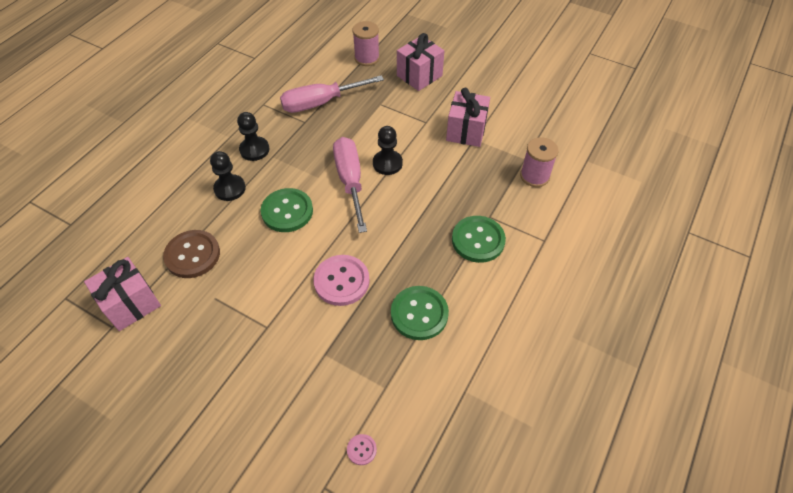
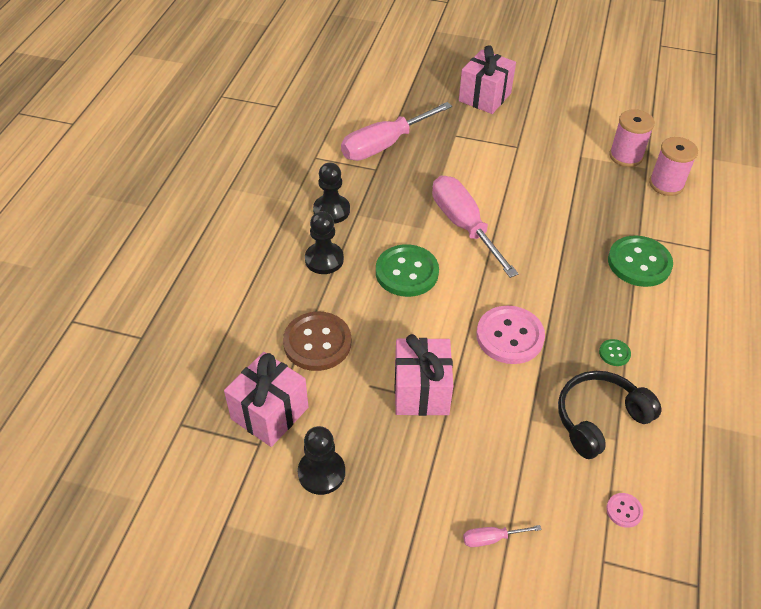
camera: 15 degrees left, 5 degrees down
pink spool [352,21,380,66] -> pink spool moved to [609,109,655,167]
black pawn [373,126,403,175] -> black pawn moved to [298,426,345,495]
green button [391,286,449,340] -> green button [599,339,631,366], size x0.45
pink gift [446,88,490,147] -> pink gift moved to [394,334,453,416]
none -> pink screwdriver [463,525,541,547]
none -> black headphones [558,371,661,459]

